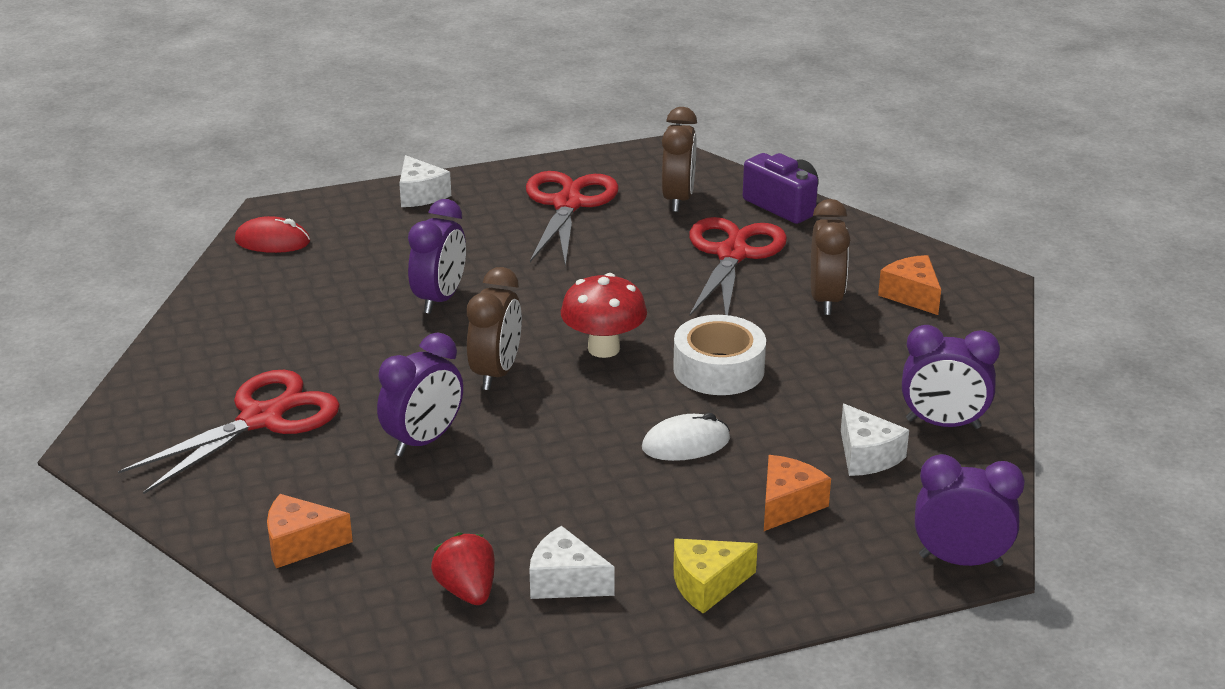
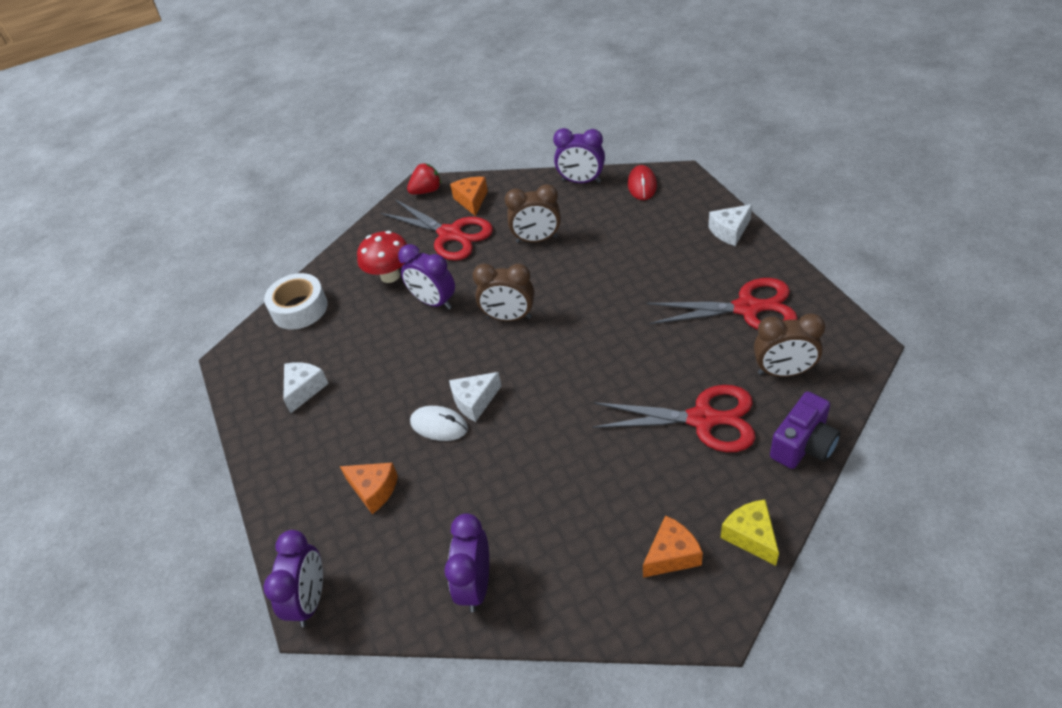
camera: 90 degrees right, 15 degrees up
orange cheese [267,494,353,568] -> orange cheese moved to [450,177,488,216]
purple clock [408,199,466,314] -> purple clock moved to [553,128,605,183]
red strawberry [431,532,495,605] -> red strawberry moved to [407,163,441,194]
red mushroom [561,273,647,358] -> red mushroom moved to [357,231,407,283]
white mouse [642,413,730,461] -> white mouse turned 45 degrees counterclockwise [410,406,468,441]
white tape [673,315,766,395] -> white tape moved to [264,273,328,330]
yellow cheese [674,538,758,614] -> yellow cheese moved to [720,499,779,566]
brown clock [811,199,850,315] -> brown clock moved to [505,184,561,243]
white cheese [841,404,909,476] -> white cheese moved to [449,372,501,422]

